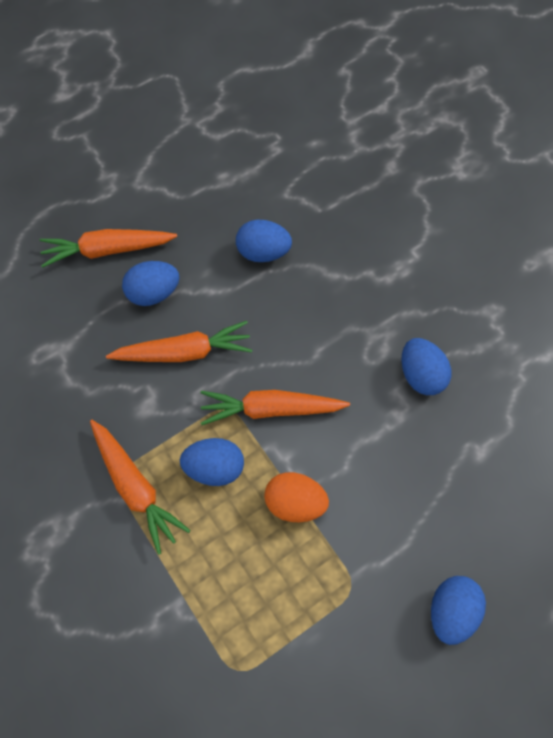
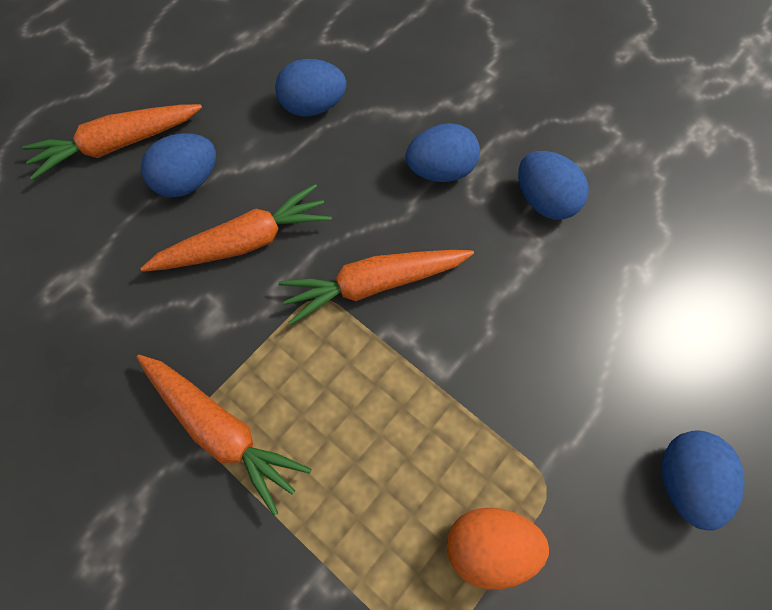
camera: 15 degrees left, 0 degrees up
blue egg [180,438,244,486] -> blue egg moved to [406,123,480,182]
orange egg [264,472,329,522] -> orange egg moved to [447,508,549,590]

